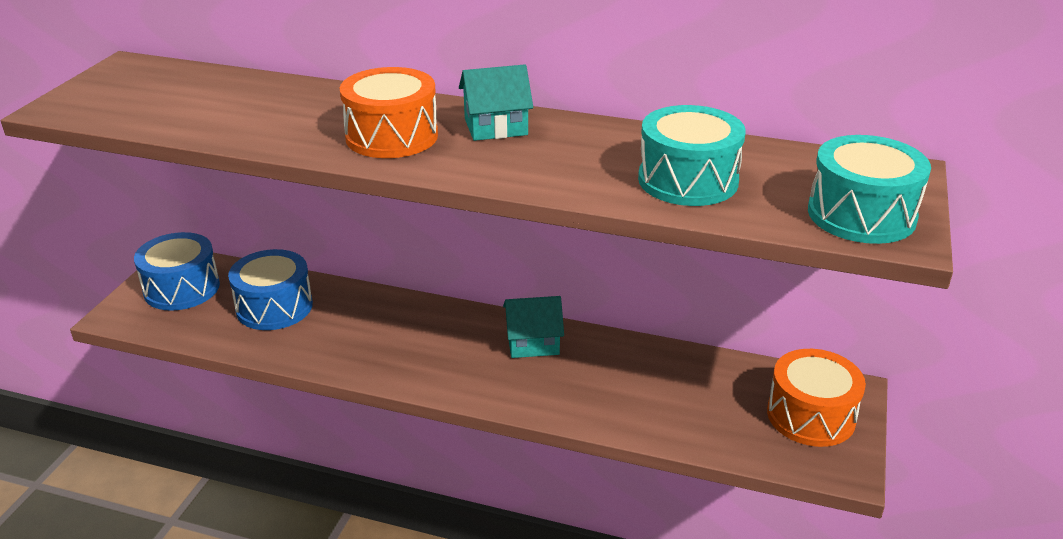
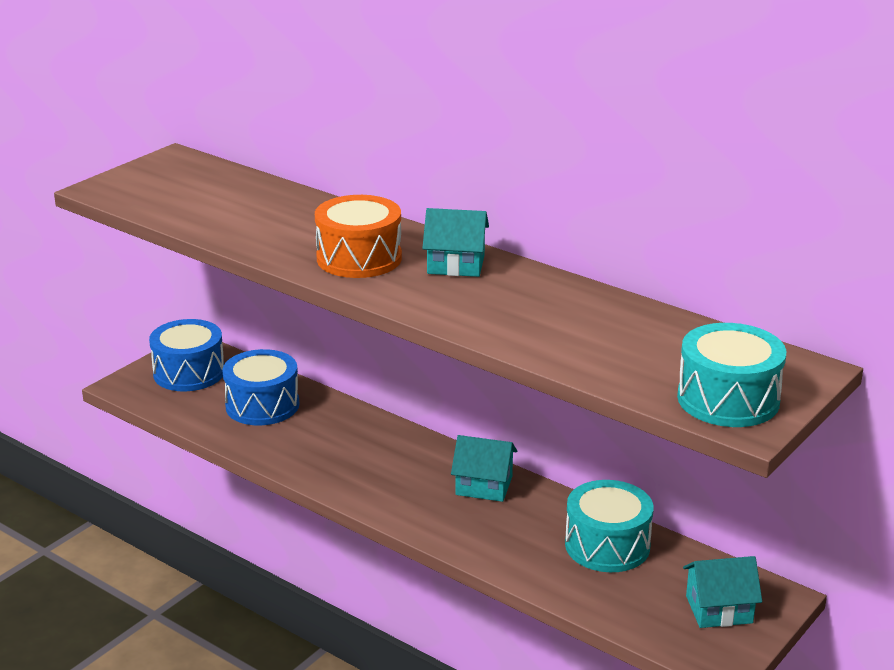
camera: 20 degrees right, 5 degrees down
turquoise drum [638,105,746,206] -> turquoise drum moved to [565,480,654,572]
orange drum [767,349,866,447] -> turquoise house [683,556,762,628]

